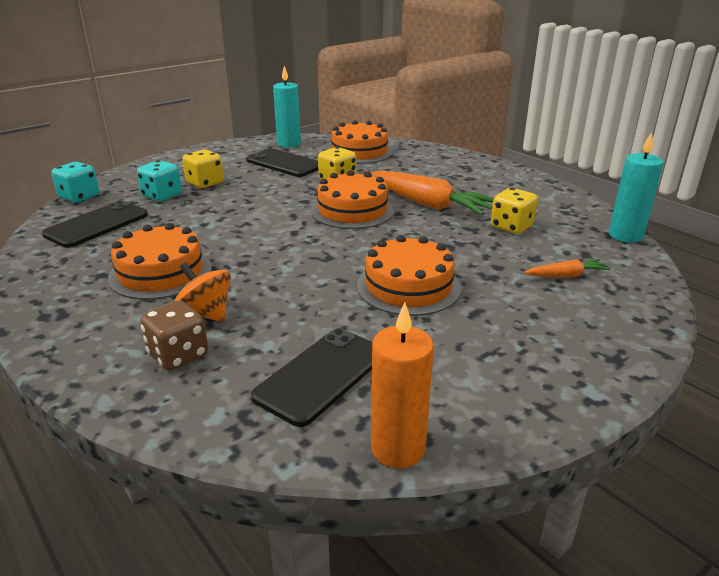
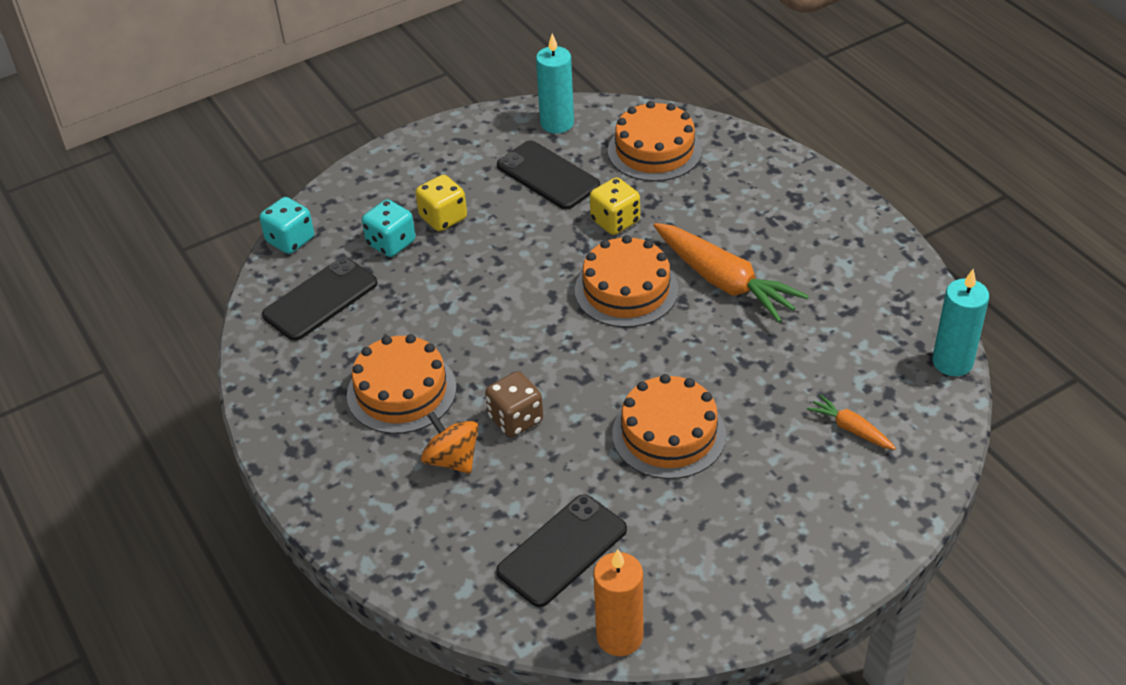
camera: 10 degrees right, 15 degrees up
brown dice [140,300,208,371] -> brown dice moved to [485,371,543,437]
yellow dice [491,188,538,234] -> none
orange carrot [525,259,611,278] -> orange carrot turned 135 degrees counterclockwise [807,394,896,450]

